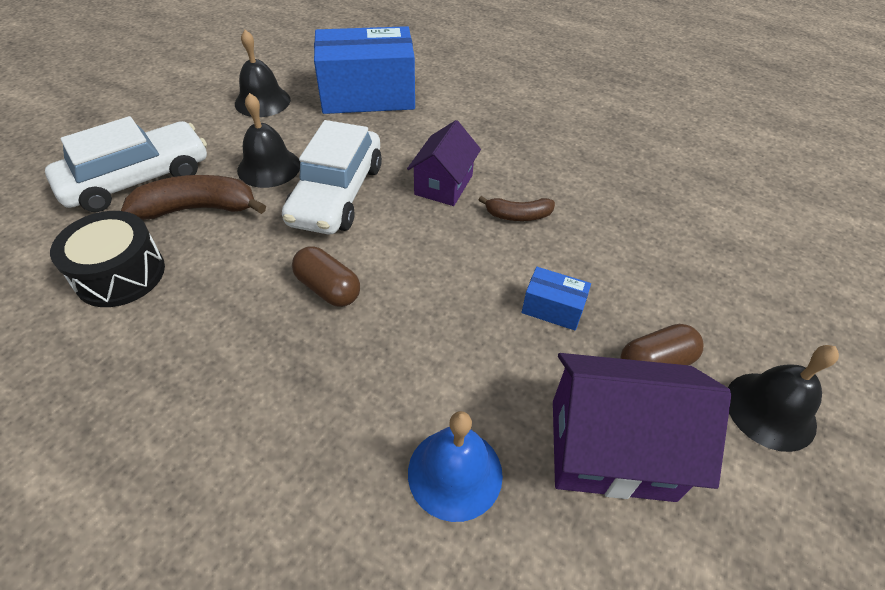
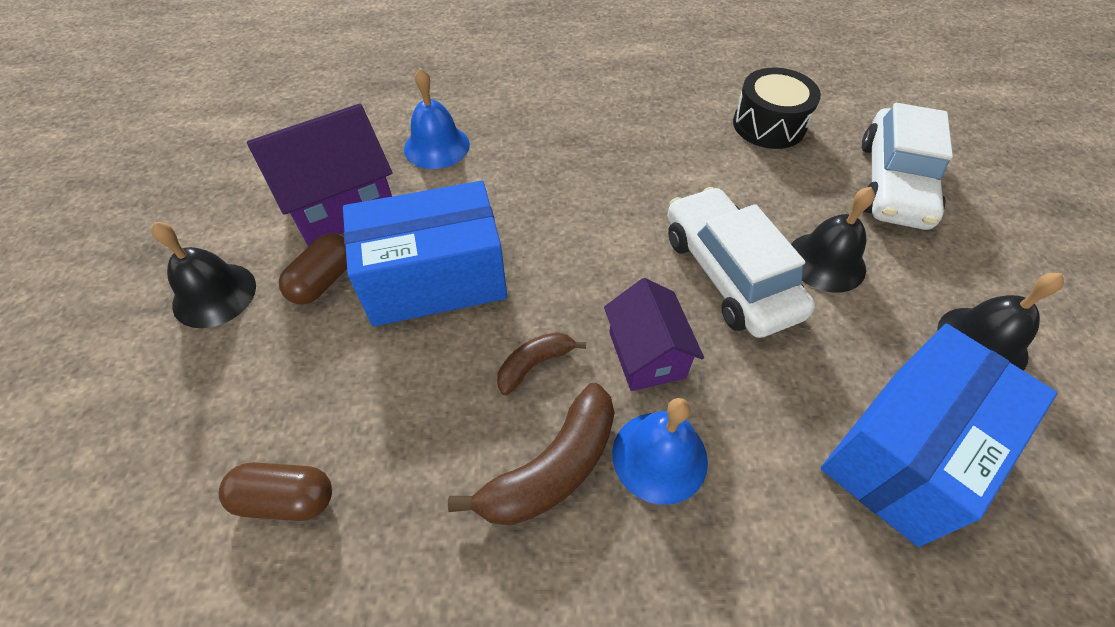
camera: 145 degrees right, 5 degrees up
brown banana [121,175,266,220] -> brown banana moved to [448,383,615,526]
brown capsule [292,246,360,307] -> brown capsule moved to [219,462,332,521]
blue box [522,267,591,330] -> blue box [343,181,507,327], size x2.31
none -> blue bell [612,398,708,505]

